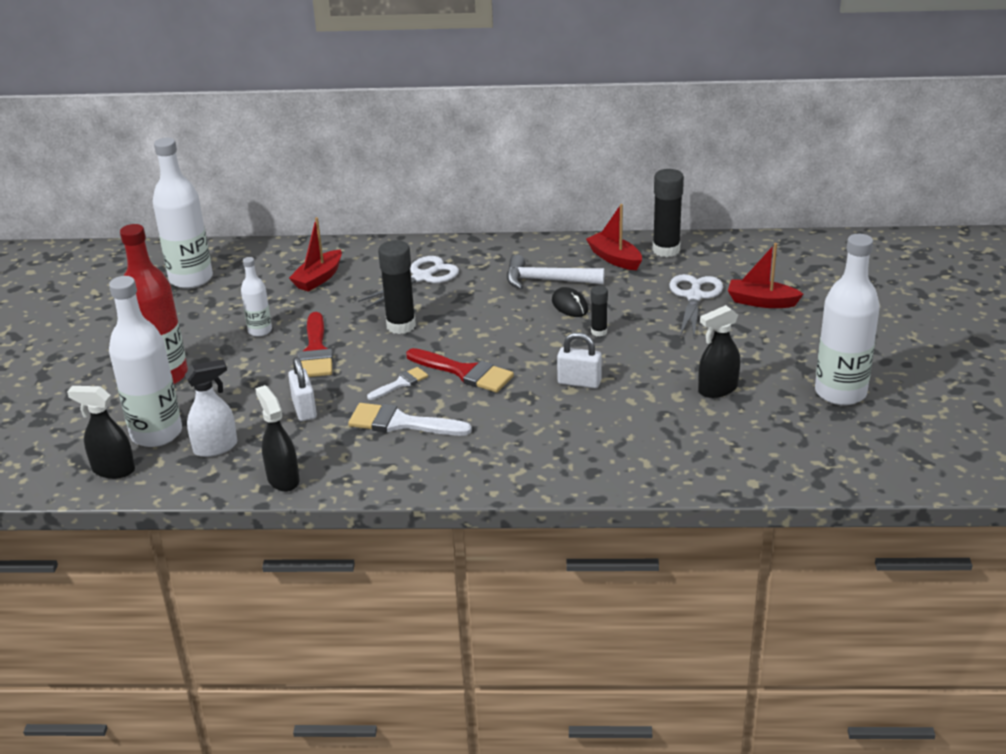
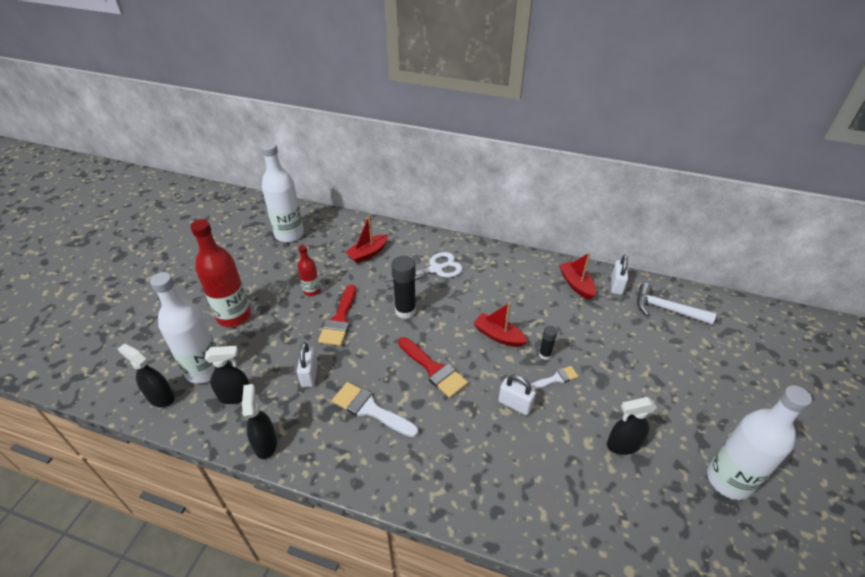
camera: 15 degrees right, 10 degrees up
white spray bottle [185,359,237,457] -> black spray bottle [205,346,249,404]
white bottle [241,257,272,337] -> red bottle [298,245,320,296]
white brush [367,367,428,400] -> white brush moved to [531,366,579,390]
white hammer [507,254,605,290] -> white hammer moved to [637,283,716,325]
black mouse [552,287,588,317] -> none
black glue stick [653,169,684,257] -> white padlock [611,255,628,295]
white scissors [669,274,723,337] -> none
red boat [728,243,803,308] -> red boat moved to [473,302,528,347]

